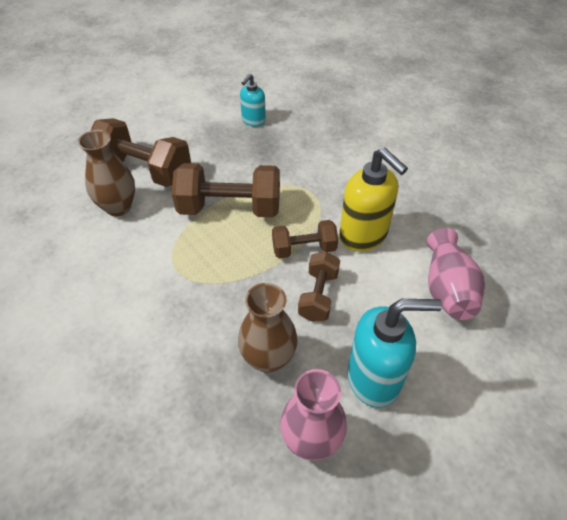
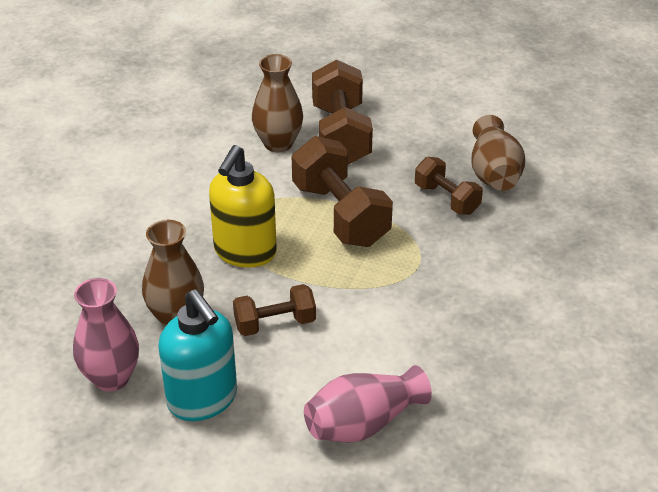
camera: 60 degrees right, 10 degrees down
turquoise soap dispenser [240,74,266,127] -> brown vase [472,115,525,191]
brown dumbbell [272,220,338,259] -> brown dumbbell moved to [415,157,483,215]
yellow soap dispenser [339,148,408,252] -> yellow soap dispenser moved to [209,145,277,268]

